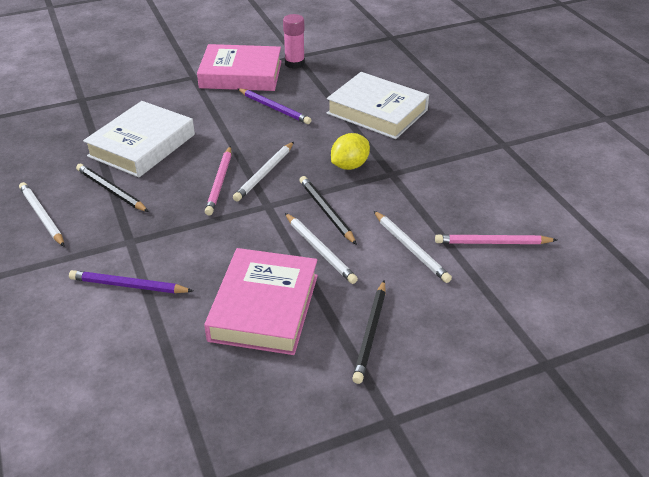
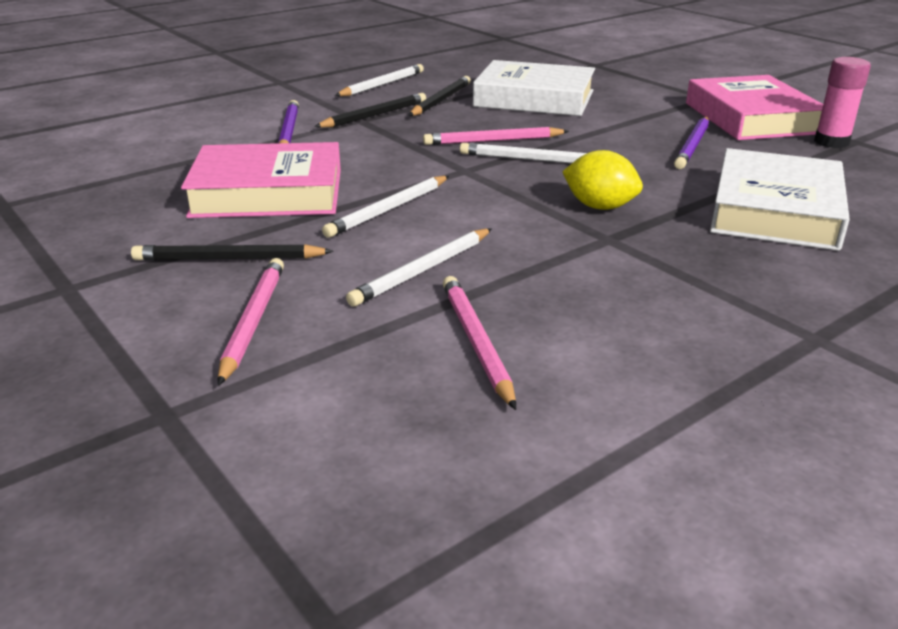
camera: 75 degrees right, 10 degrees down
black pencil [299,176,357,245] -> black pencil moved to [314,93,426,128]
none -> pink pencil [218,258,284,386]

